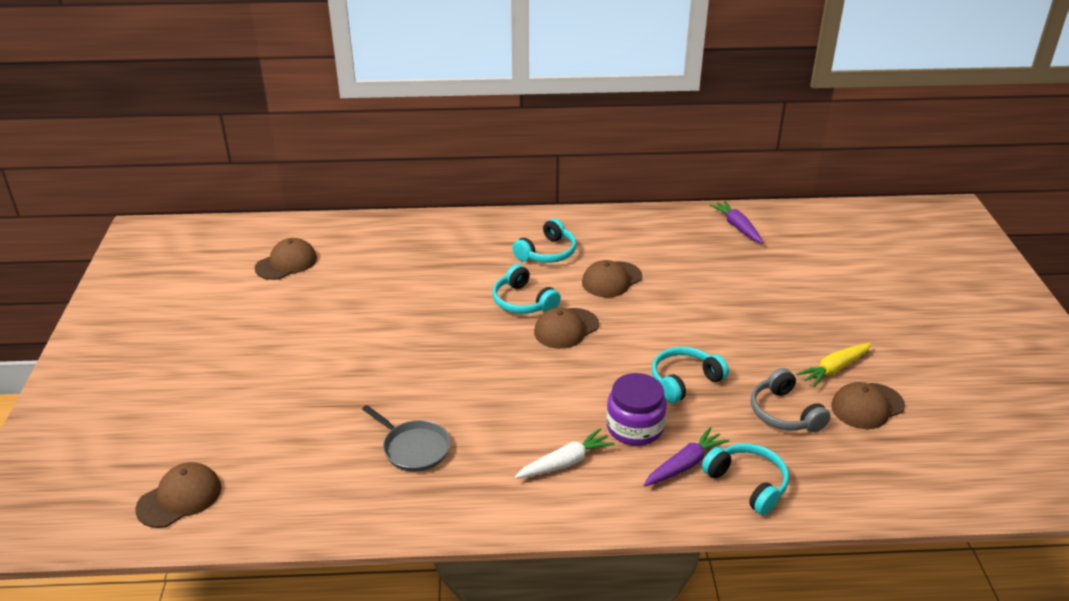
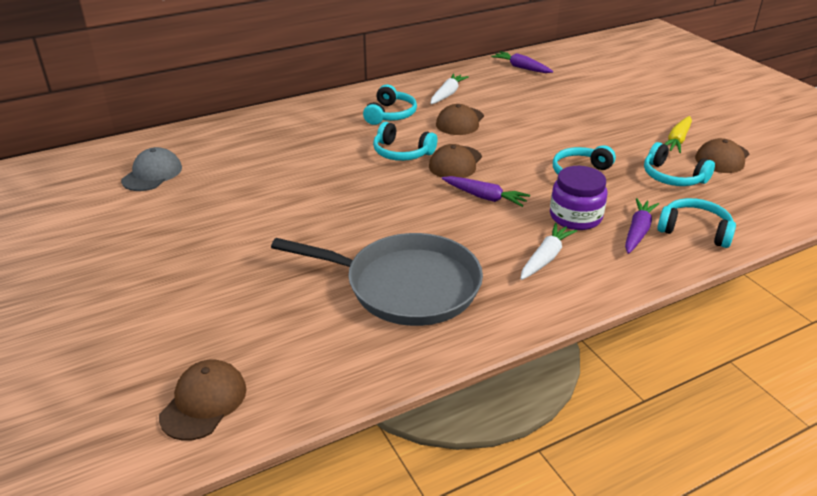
camera: 25 degrees left, 0 degrees up
brown cap [255,238,317,280] -> grey cap [121,147,182,191]
grey pan [362,405,450,472] -> grey pan [271,233,483,326], size x1.96
grey headphones [751,368,831,432] -> turquoise headphones [644,142,715,186]
none -> white carrot [431,73,469,104]
none -> purple carrot [442,176,530,207]

